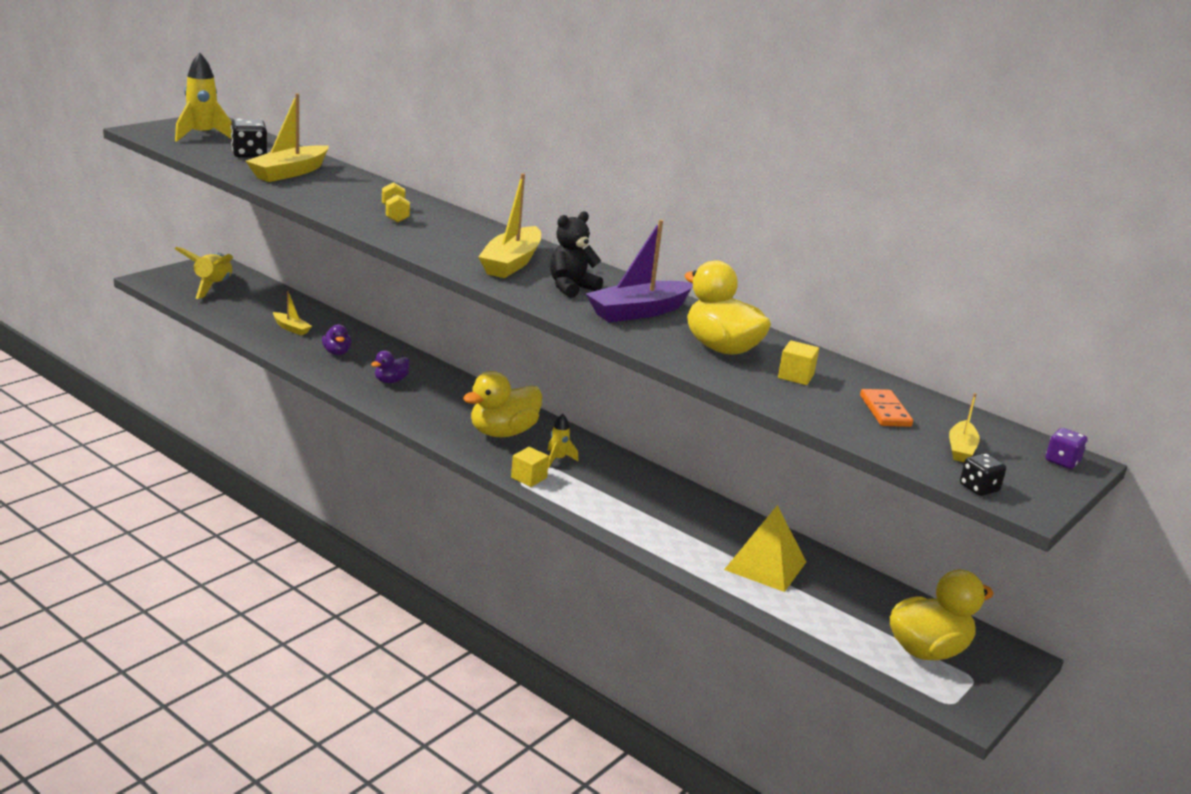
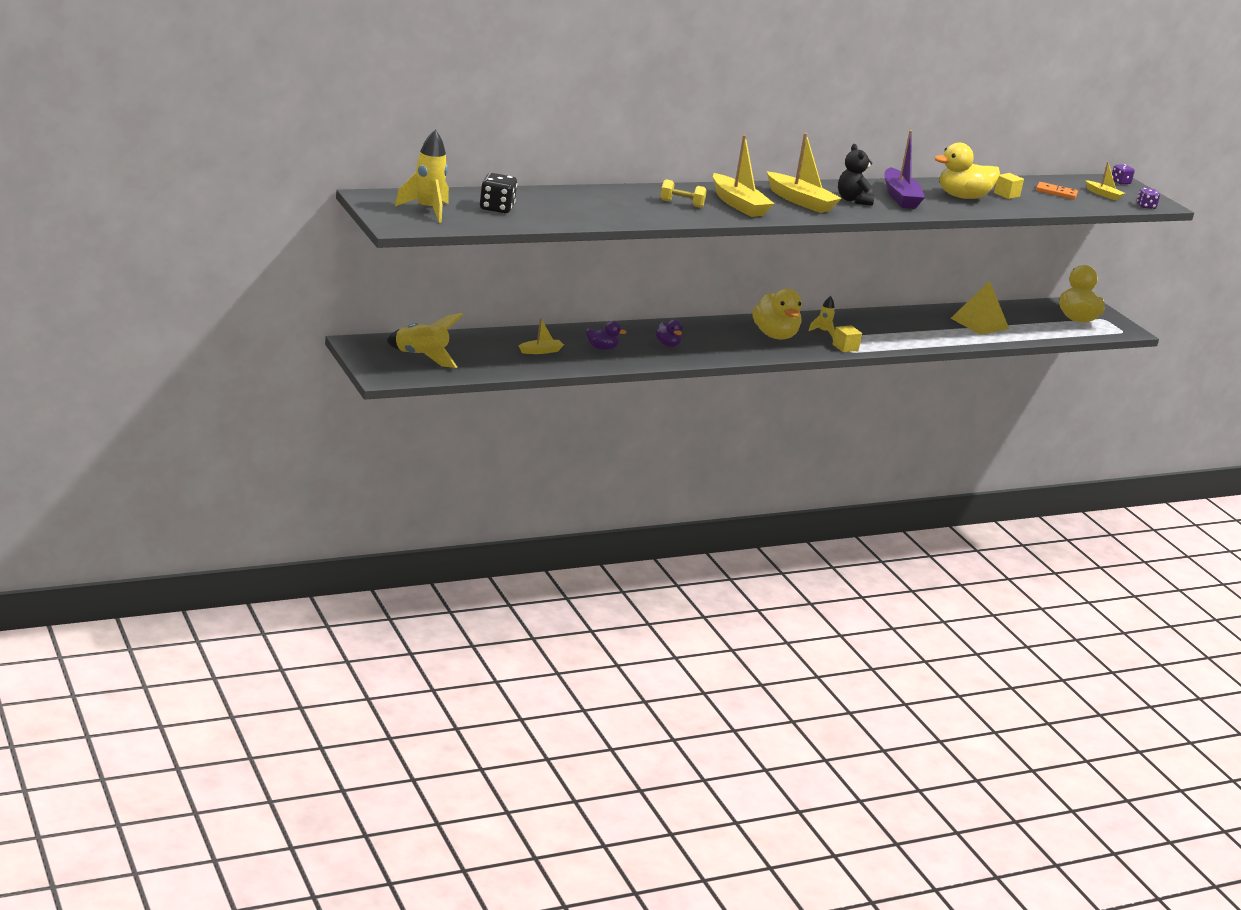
camera: 65 degrees left, 0 degrees up
yellow boat [246,93,329,182] -> yellow boat moved to [713,135,774,217]
black dice [960,453,1006,496] -> purple dice [1137,188,1160,209]

